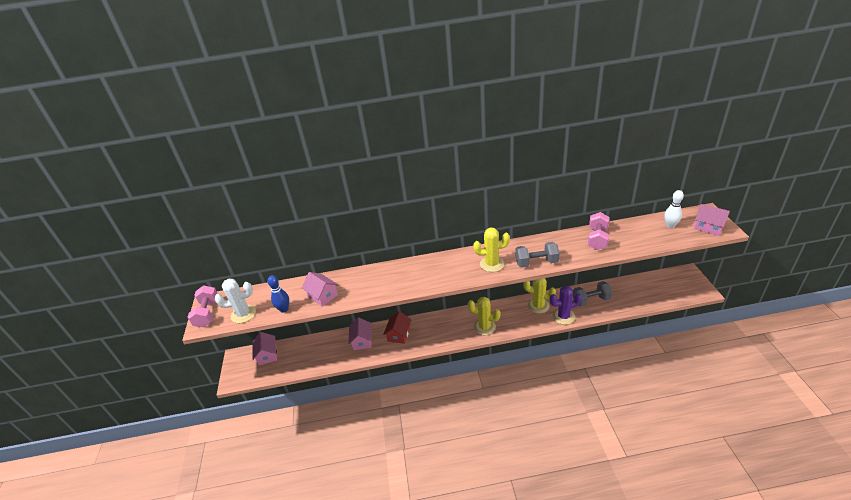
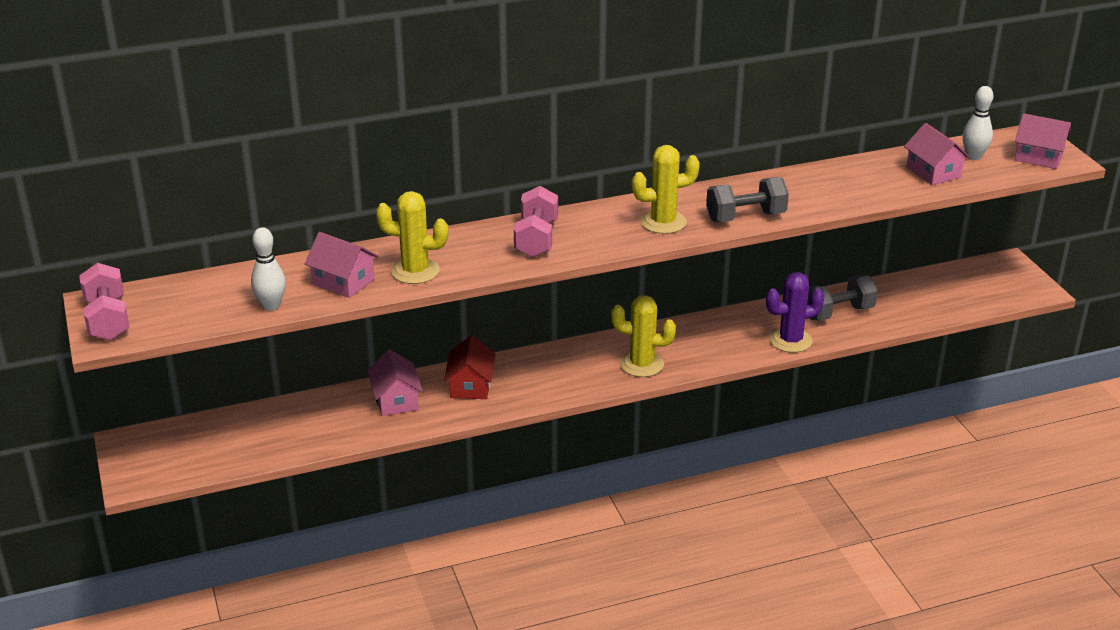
camera: 15 degrees left, 5 degrees down
white cactus [215,279,256,323] -> none
pink house [252,332,277,365] -> pink house moved to [904,123,970,185]
blue bowling pin [267,275,289,313] -> white bowling pin [251,227,286,311]
yellow cactus [524,278,556,314] -> yellow cactus moved to [376,191,448,284]
pink dumbbell [588,212,609,250] -> pink dumbbell moved to [514,186,558,258]

